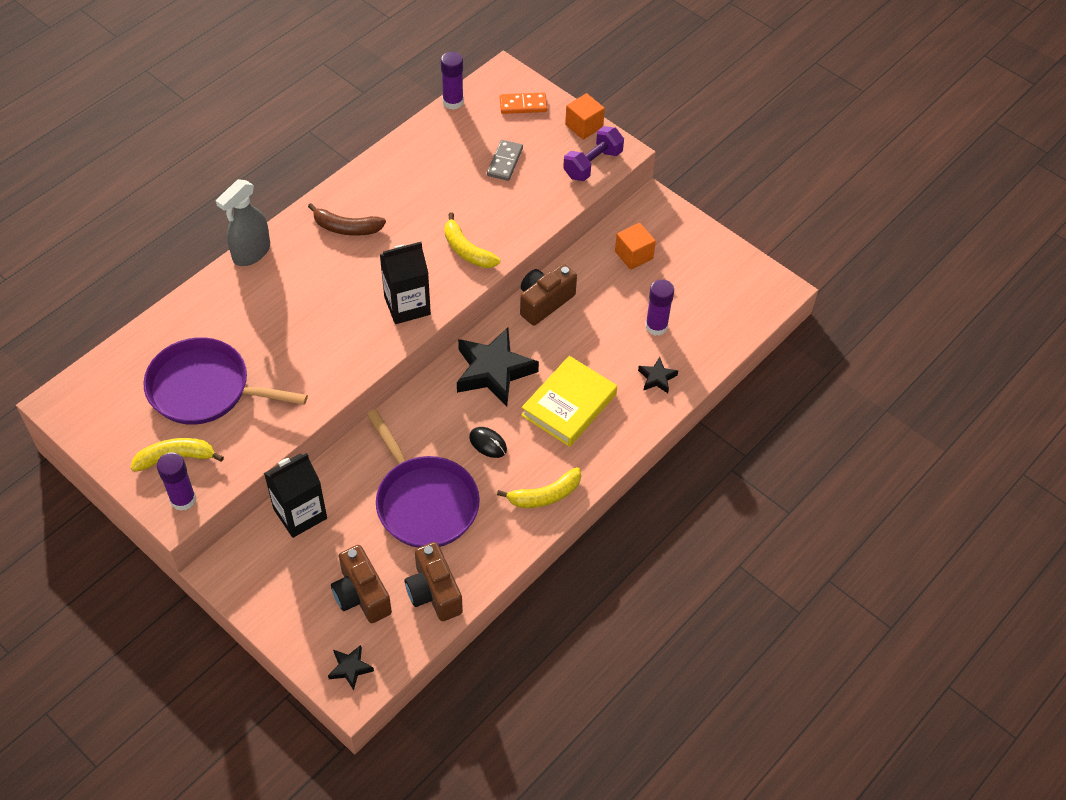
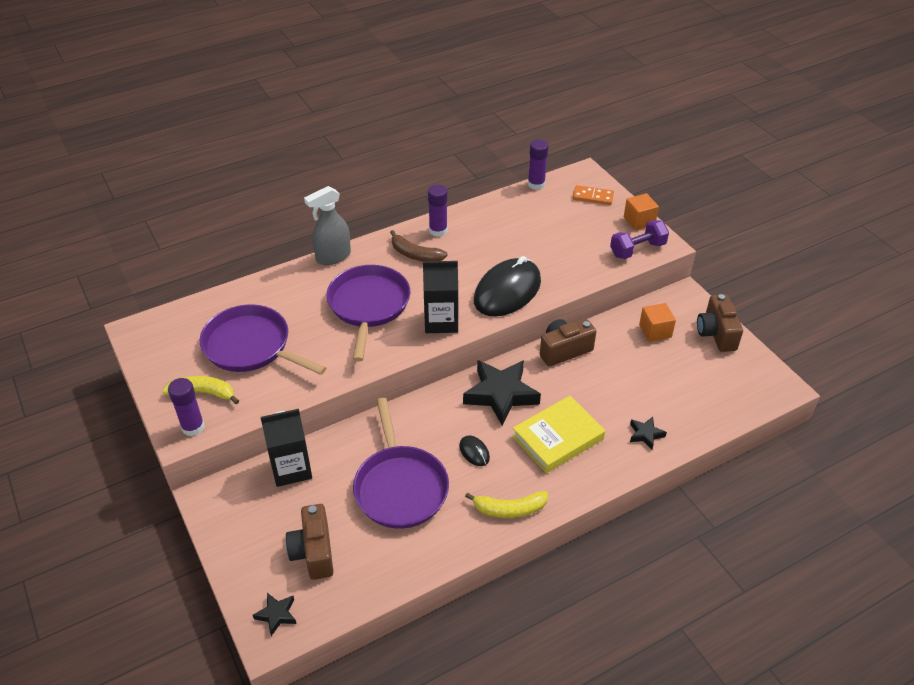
camera: 20 degrees right, 10 degrees down
brown camera [405,542,463,621] -> brown camera moved to [697,294,743,352]
yellow banana [445,212,500,268] -> black mouse [474,256,541,317]
grey domino [487,140,523,181] -> none
purple glue stick [645,279,674,336] -> purple glue stick moved to [428,184,448,237]
none -> purple pan [326,265,410,362]

